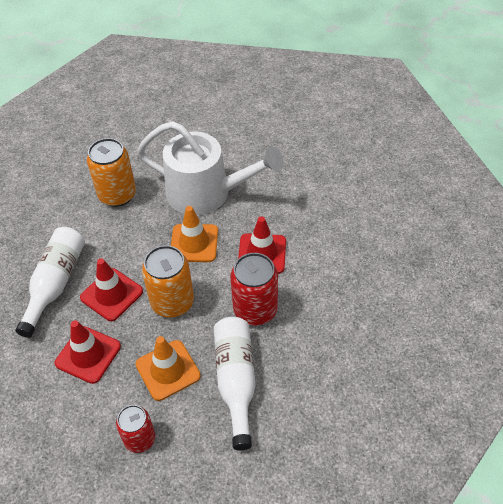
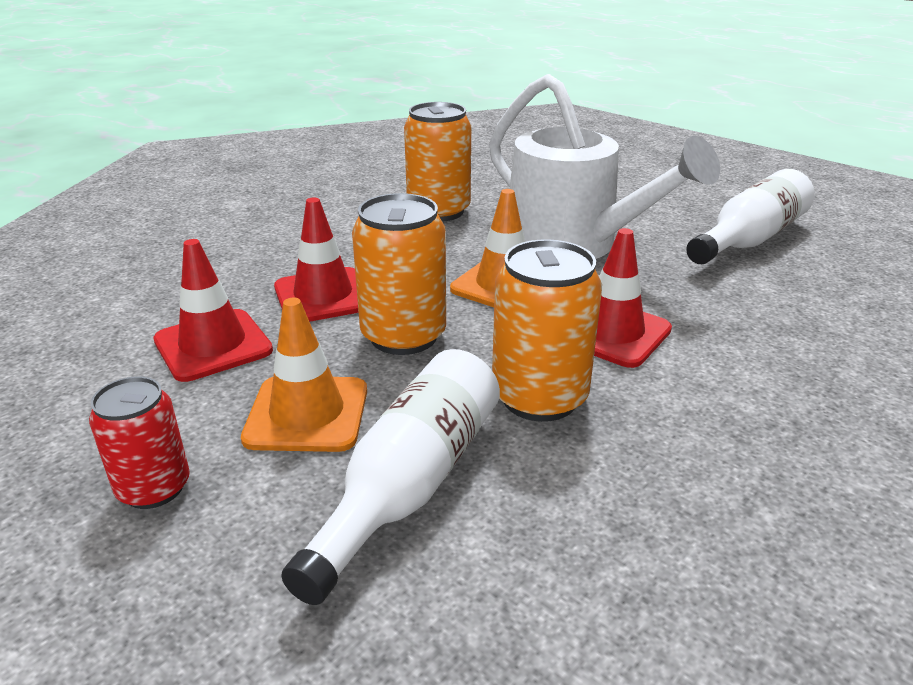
camera: 30 degrees right, 20 degrees down
white bottle [15,227,85,338] -> white bottle moved to [686,169,815,264]
red can [230,253,278,325] -> orange can [492,239,602,422]

